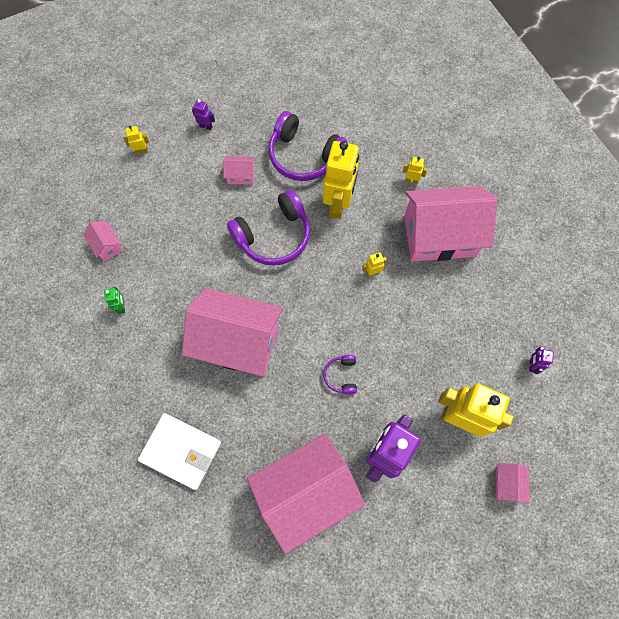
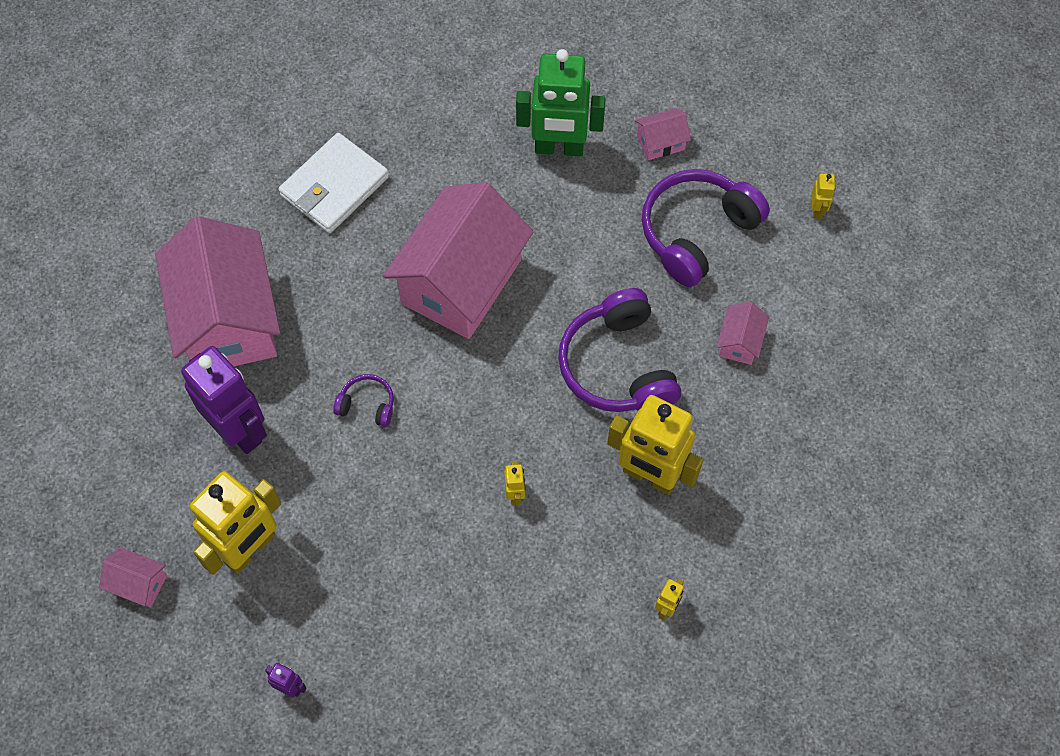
camera: 105 degrees right, 5 degrees down
green robot [104,287,125,314] -> green robot [516,49,606,156], size x2.43
purple robot [192,99,215,130] -> none
purple headphones [268,111,347,181] -> purple headphones moved to [642,169,770,287]
pink house [404,186,497,262] -> none

